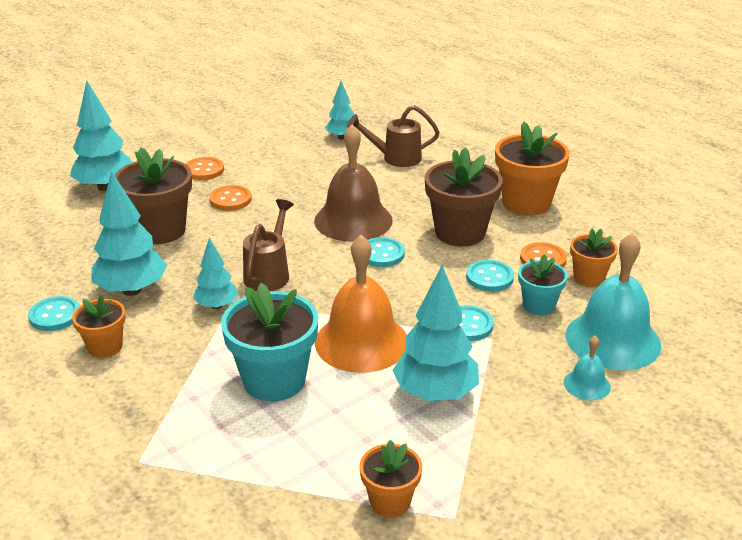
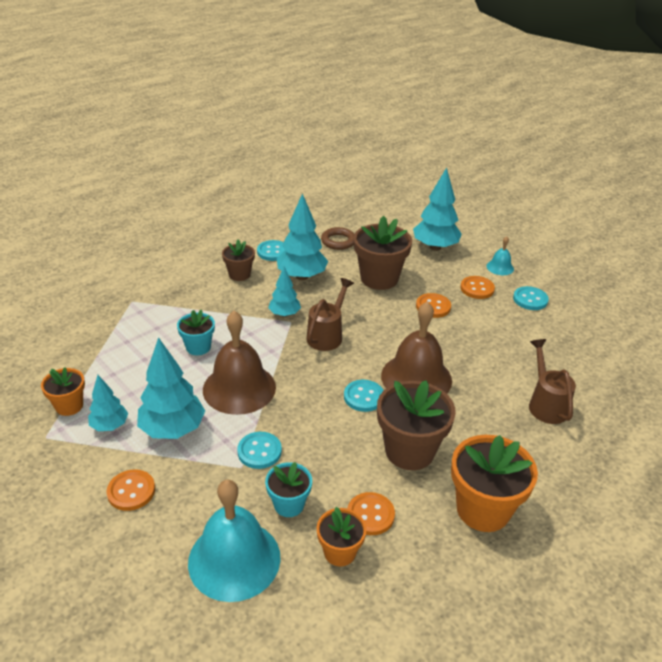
camera: 85 degrees right, 5 degrees up
orange flower pot [72,294,126,358] -> brown flower pot [222,239,255,281]
turquoise flower pot [221,283,318,401] -> turquoise flower pot [177,310,215,355], size x0.57
brown watering can [243,199,294,291] -> brown watering can turned 75 degrees counterclockwise [306,278,354,351]
orange bell [315,235,407,373] -> brown bell [203,311,276,415]
turquoise tree [325,81,355,140] -> turquoise tree moved to [88,375,128,431]
turquoise button [466,260,514,292] -> turquoise button moved to [513,286,549,310]
turquoise bell [564,336,611,400] -> turquoise bell moved to [487,236,514,275]
none -> orange button [107,469,155,511]
none -> brown ring [321,227,354,250]

